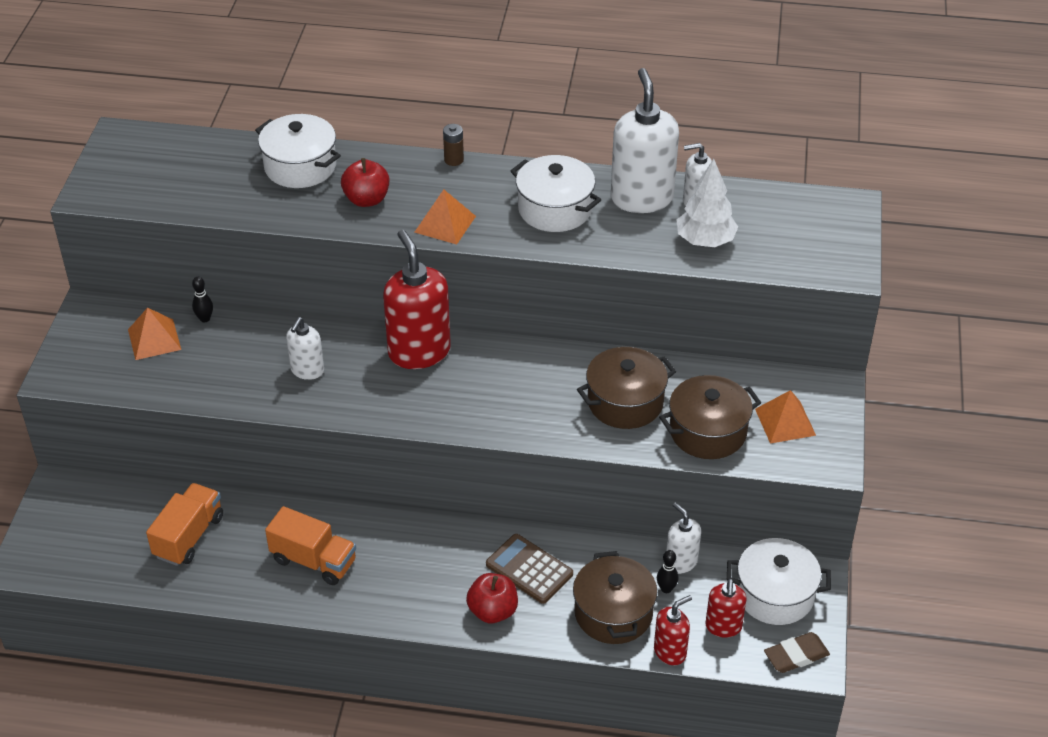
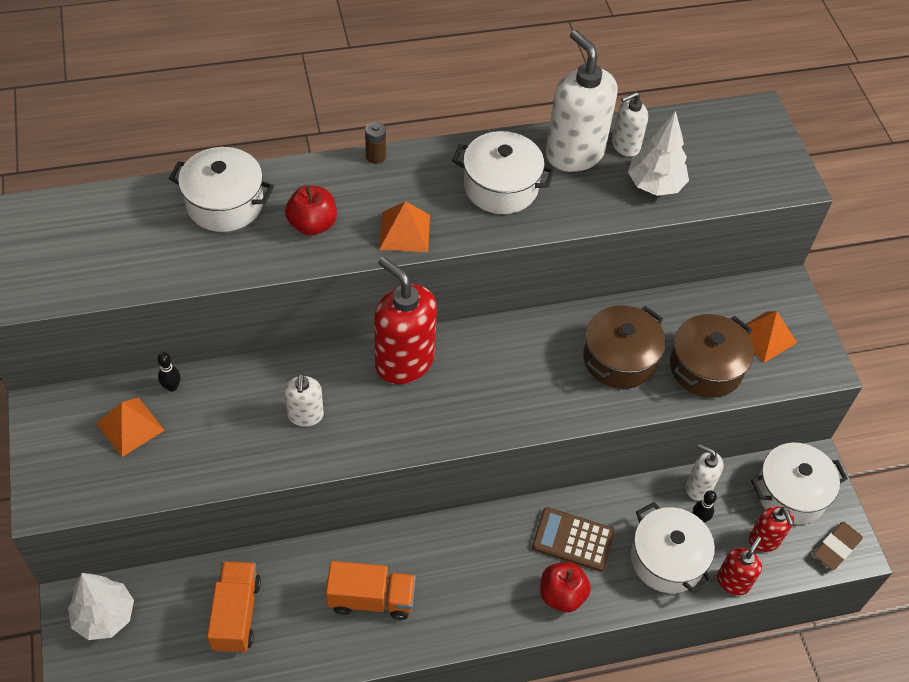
camera: 25 degrees left, 10 degrees up
brown pot [573,551,657,644] -> white pot [631,502,715,593]
none -> white tree [68,573,134,640]

